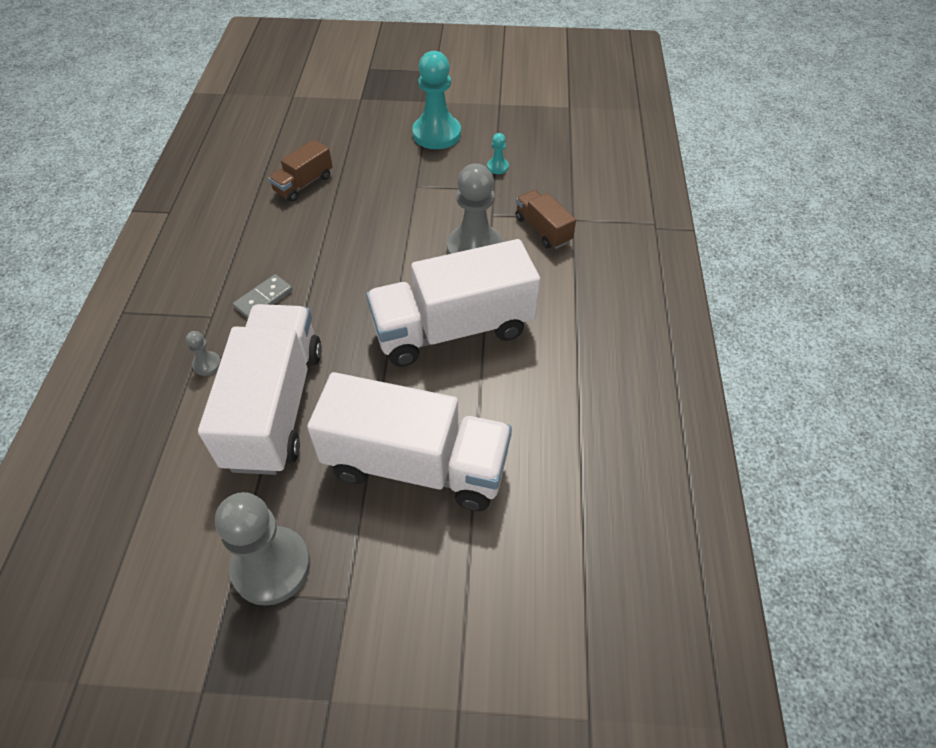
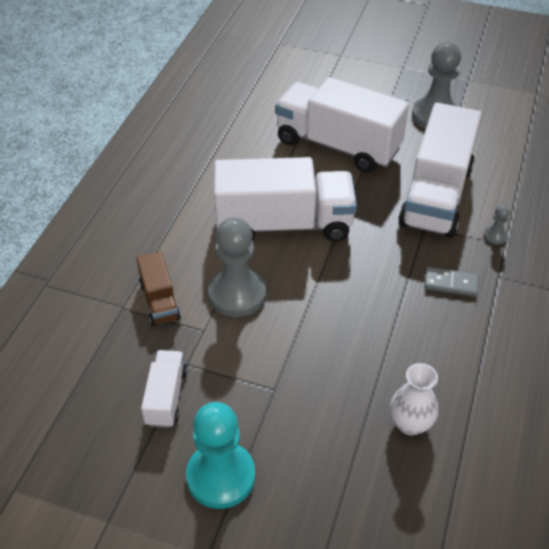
camera: 165 degrees left, 5 degrees down
grey domino [233,274,293,318] -> grey domino turned 45 degrees clockwise [424,267,479,297]
brown truck [268,139,333,202] -> white vase [390,363,438,435]
turquoise pawn [487,133,509,174] -> white truck [141,350,187,428]

